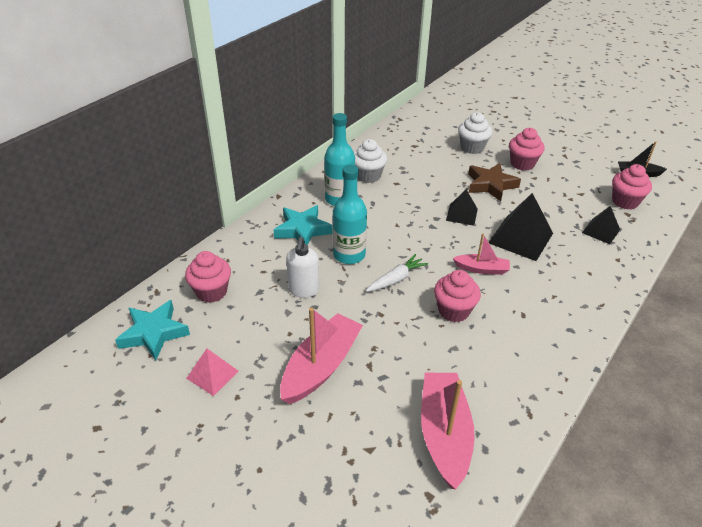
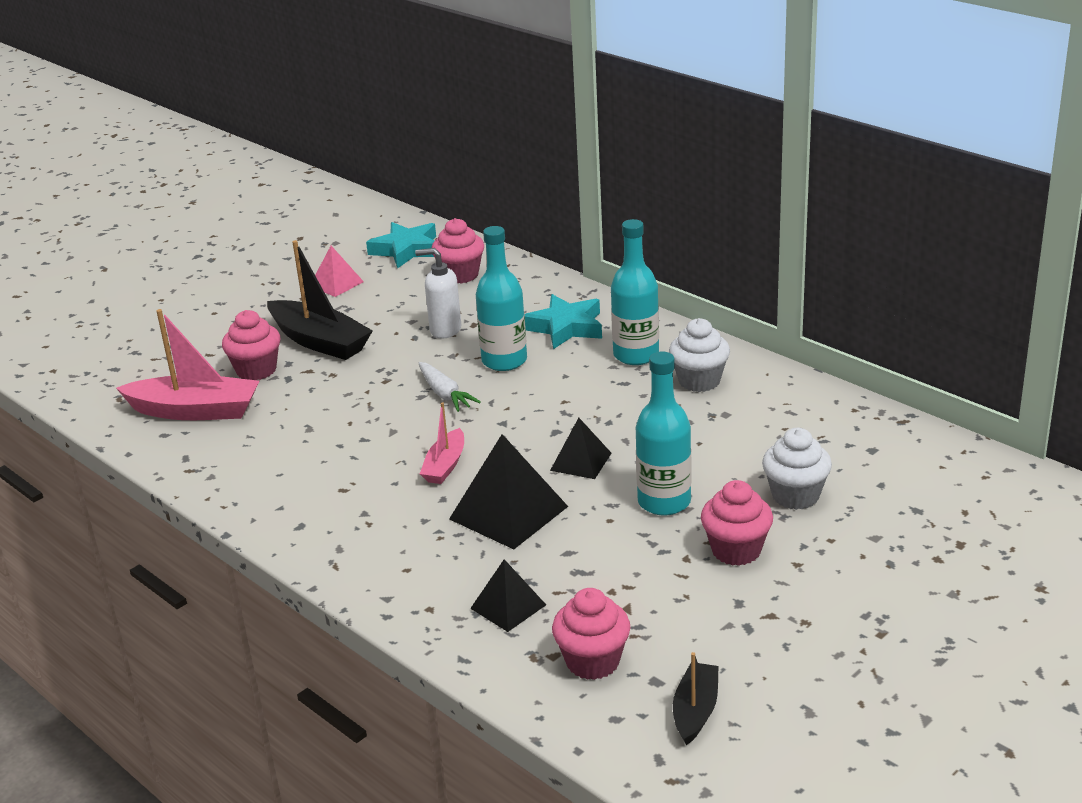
camera: 100 degrees right, 10 degrees down
pink boat [280,307,363,404] -> black boat [267,240,373,360]
pink cupcake [434,270,481,322] -> pink cupcake moved to [222,310,280,380]
brown star [468,163,521,201] -> turquoise bottle [636,351,692,516]

